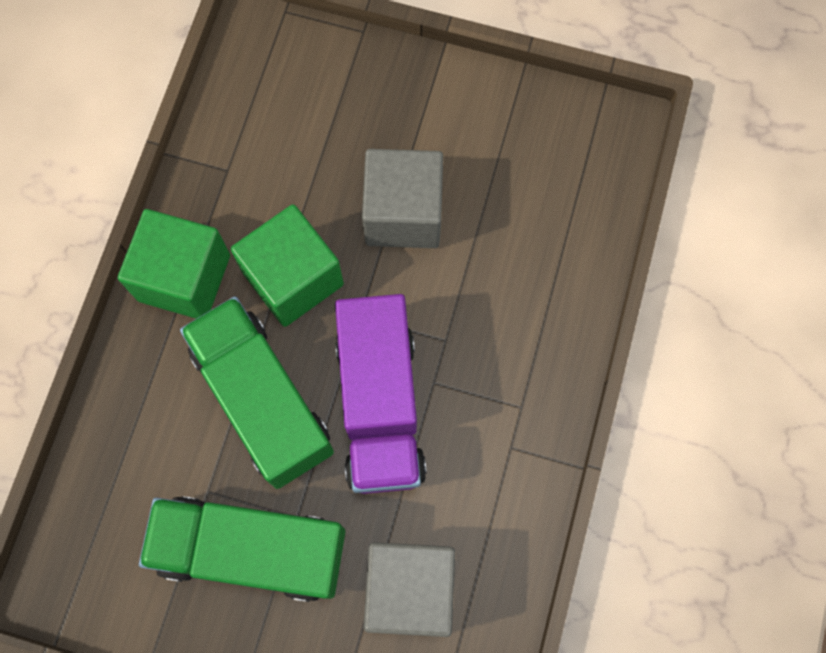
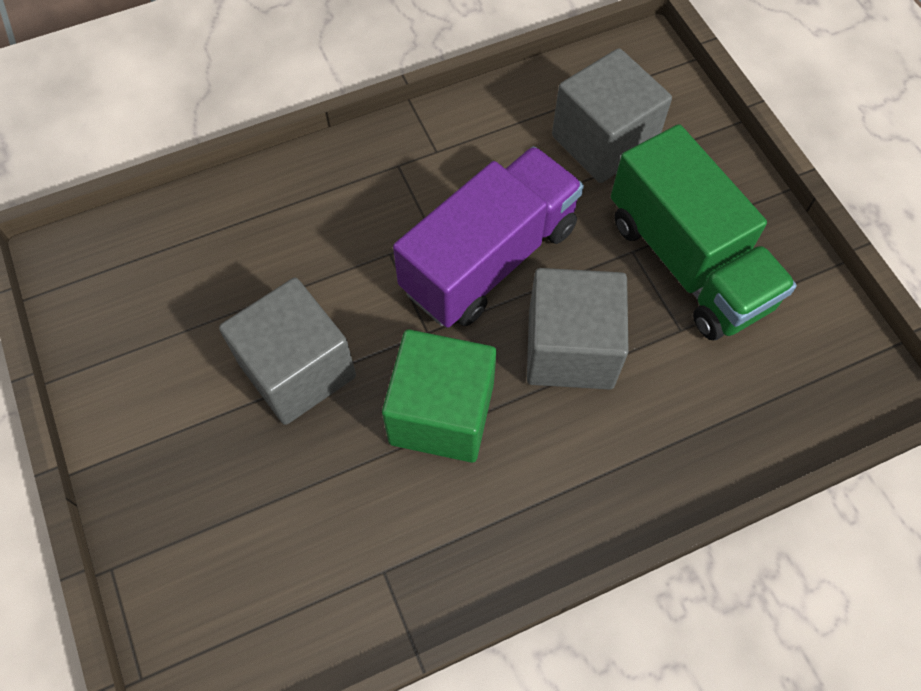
camera: 130 degrees left, 10 degrees down
green cube [118,209,230,319] -> none
green truck [180,296,334,489] -> grey cube [527,268,629,390]

